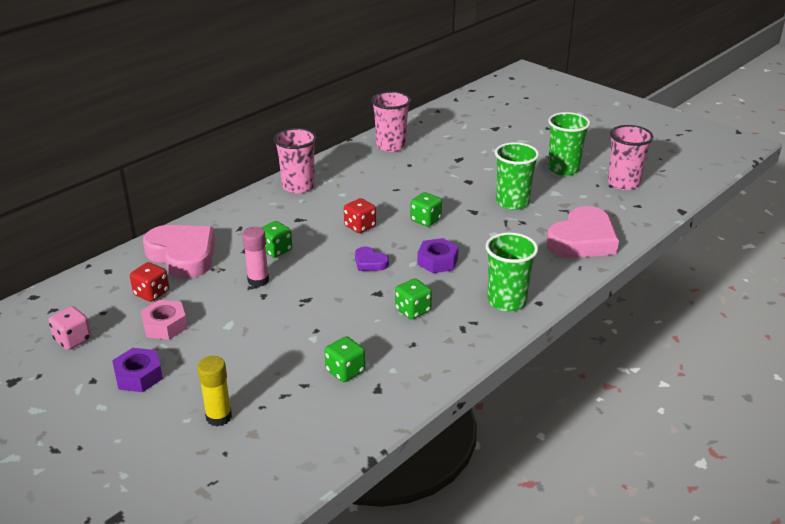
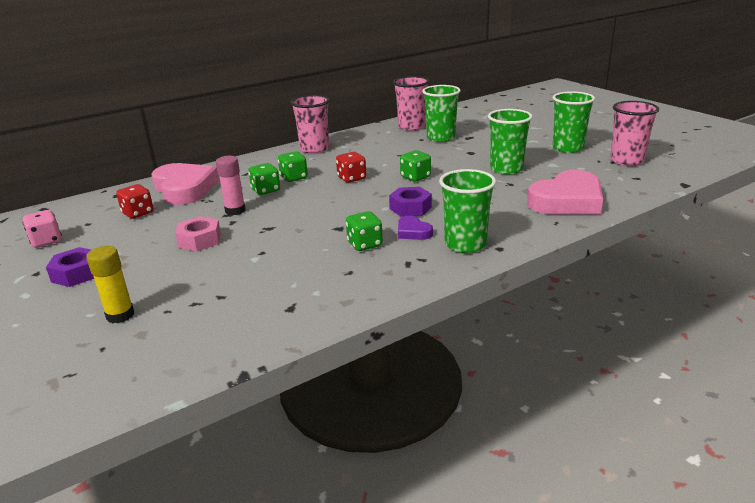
camera: 15 degrees right, 5 degrees down
pink nut [141,300,188,340] -> pink nut moved to [175,216,221,251]
green dice [325,336,365,382] -> green dice moved to [278,151,308,182]
purple heart [355,247,389,271] -> purple heart moved to [398,216,433,240]
none -> green cup [422,85,461,142]

